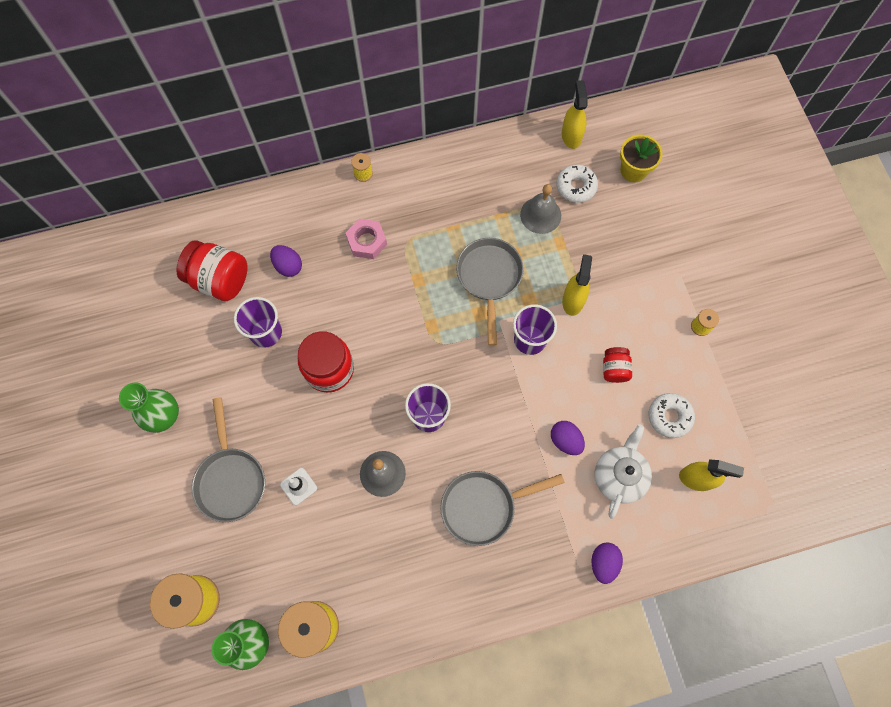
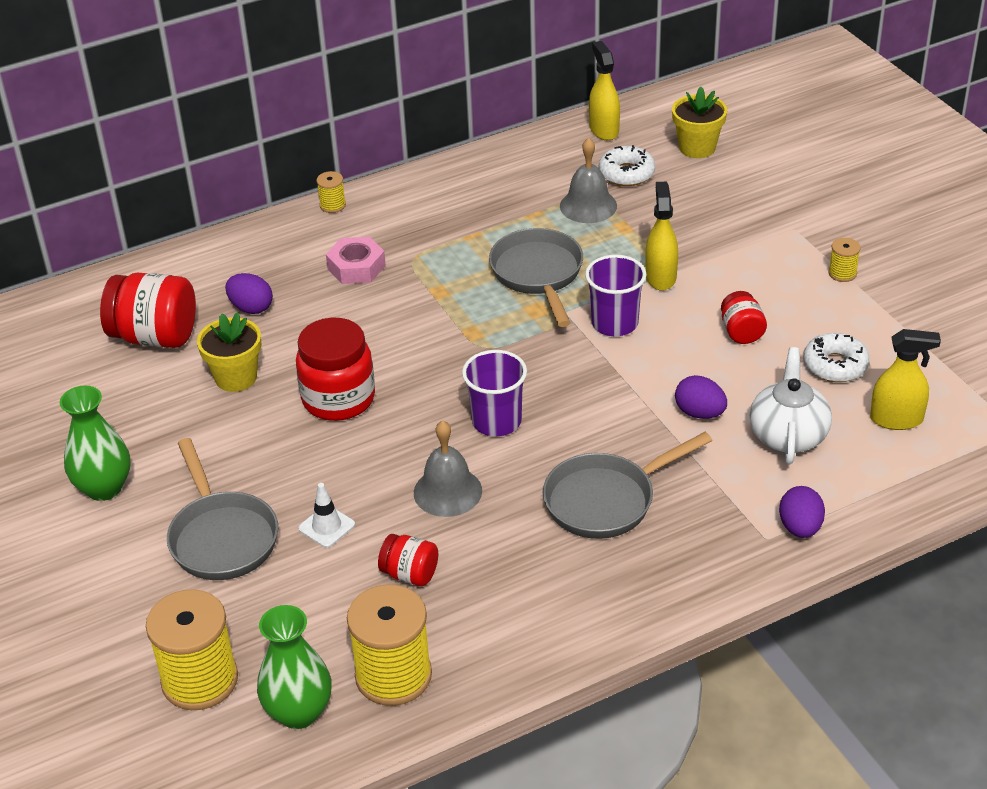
camera: 10 degrees left, 30 degrees down
purple cup [234,297,282,348] -> yellow flower pot [197,312,261,392]
none -> red jar [378,534,438,586]

